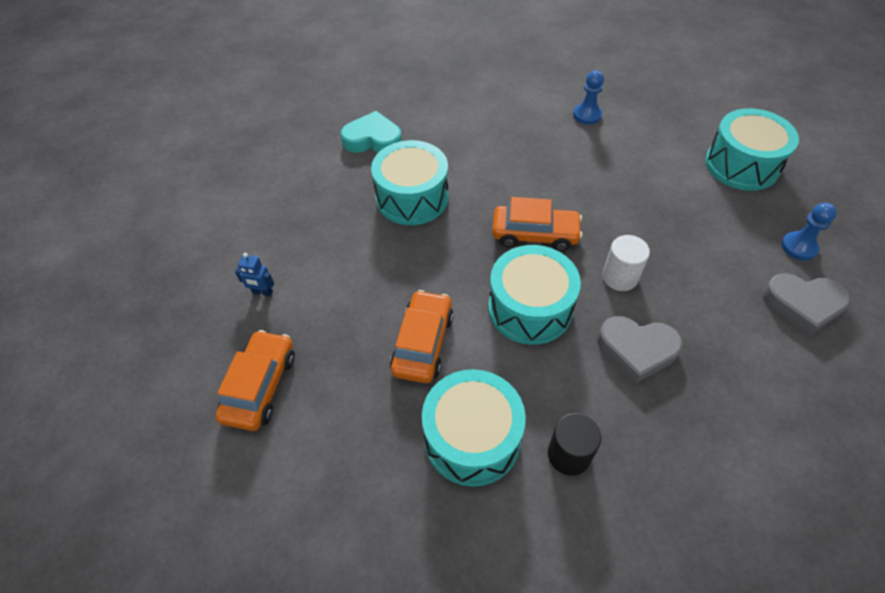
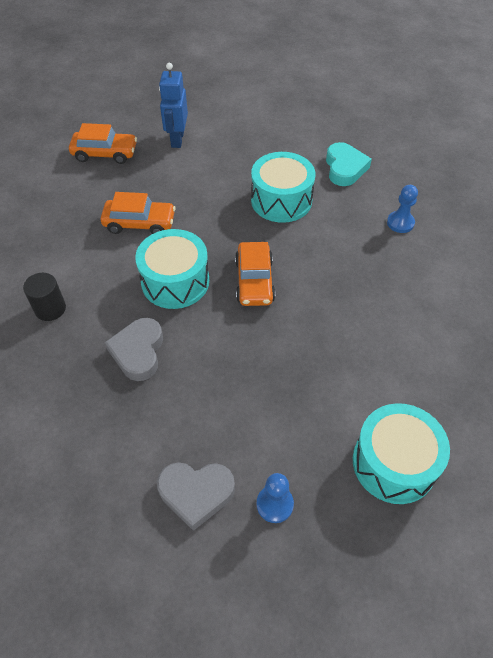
camera: 80 degrees right, 0 degrees up
blue robot [235,253,274,297] -> blue robot [159,63,188,148], size x1.93
turquoise drum [422,369,526,487] -> none
blue pawn [573,70,604,125] -> blue pawn moved to [387,185,418,233]
white cylinder [602,235,650,291] -> none
grey heart [763,273,851,336] -> grey heart turned 90 degrees counterclockwise [157,462,235,531]

